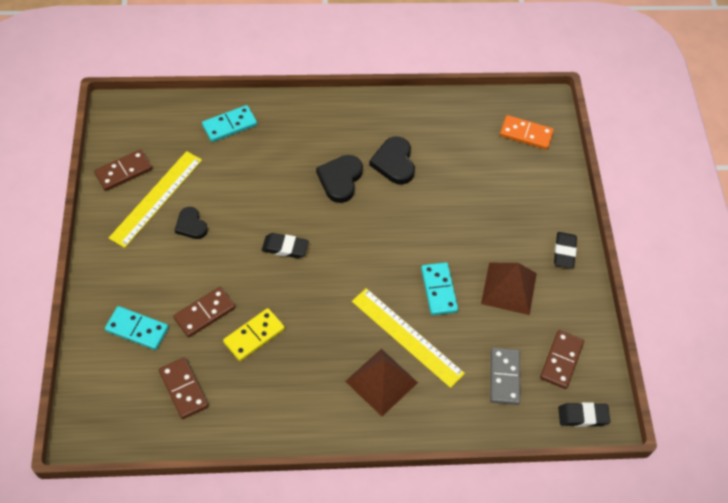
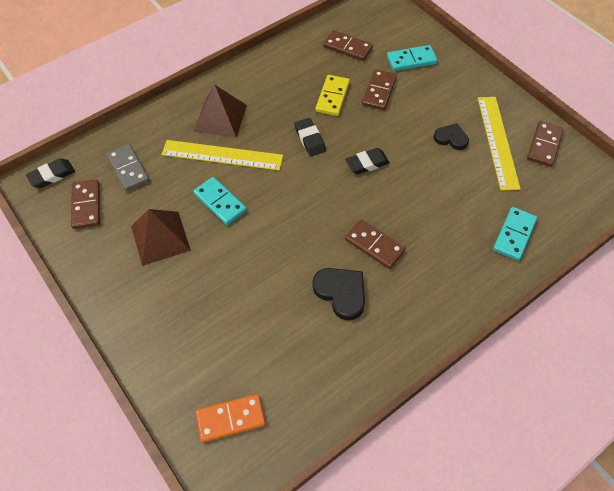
camera: 150 degrees right, 0 degrees up
black heart [316,155,363,203] -> brown domino [345,220,406,269]
black eraser [554,232,577,268] -> black eraser moved to [294,118,326,156]

